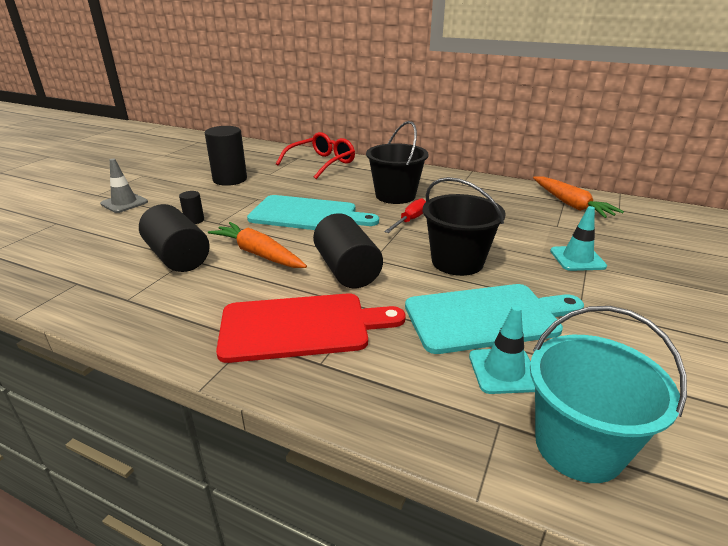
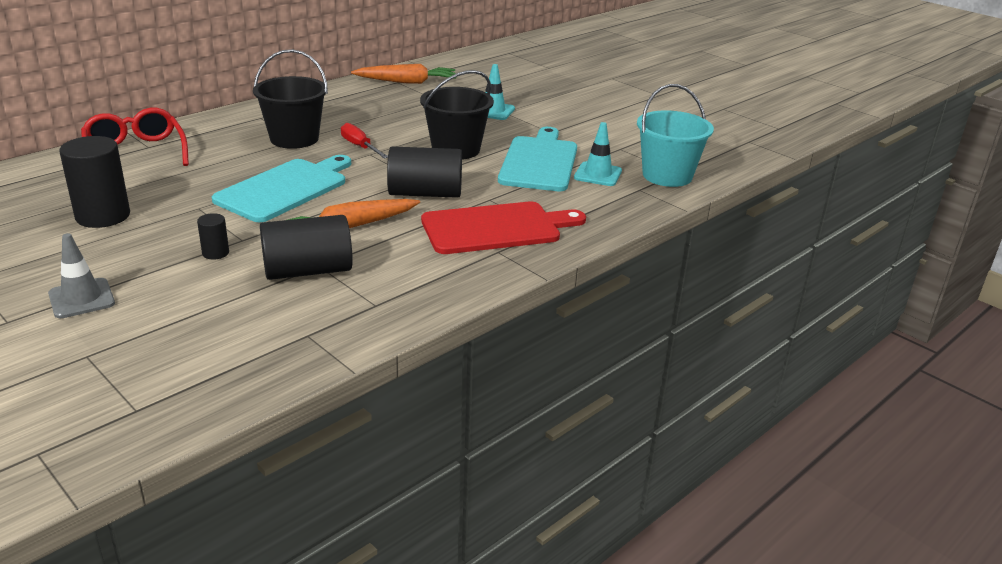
camera: 70 degrees left, 0 degrees up
red cutting board [216,293,405,363] -> red cutting board turned 60 degrees clockwise [421,202,586,254]

